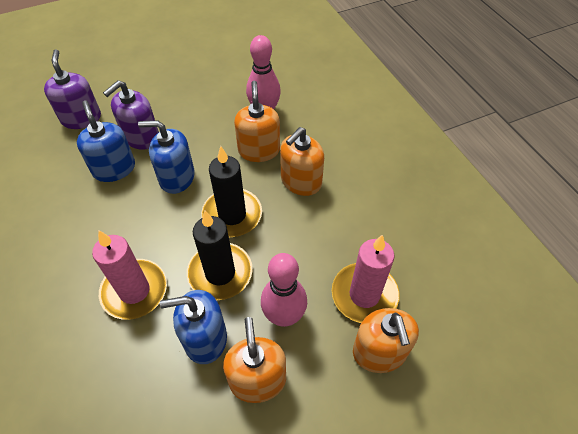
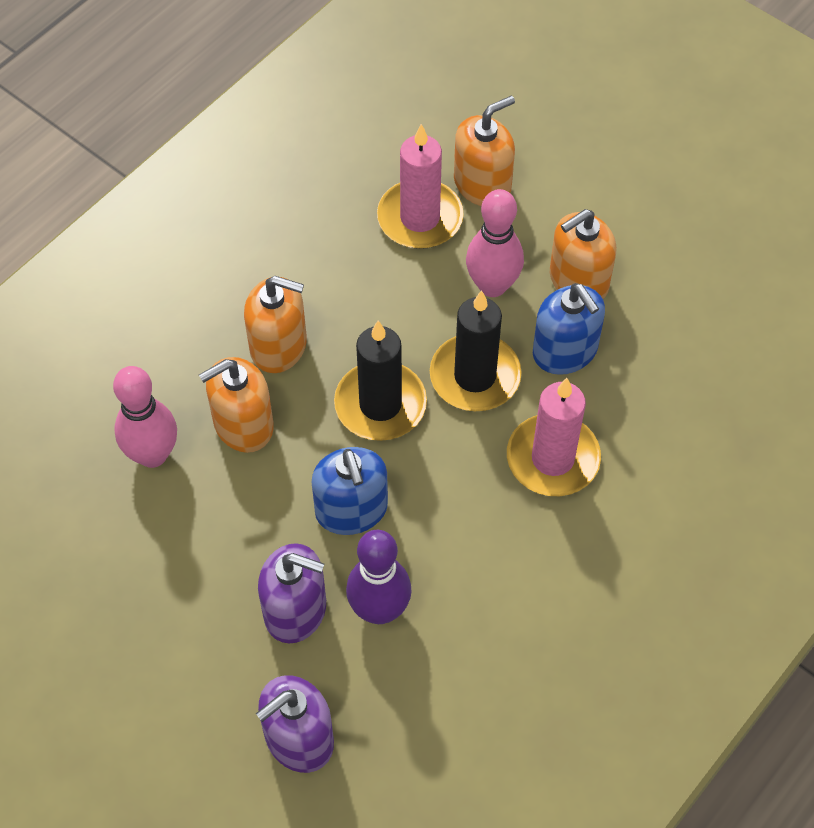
camera: 115 degrees left, 5 degrees up
blue soap dispenser [77,100,135,182] -> purple bowling pin [346,530,412,624]

